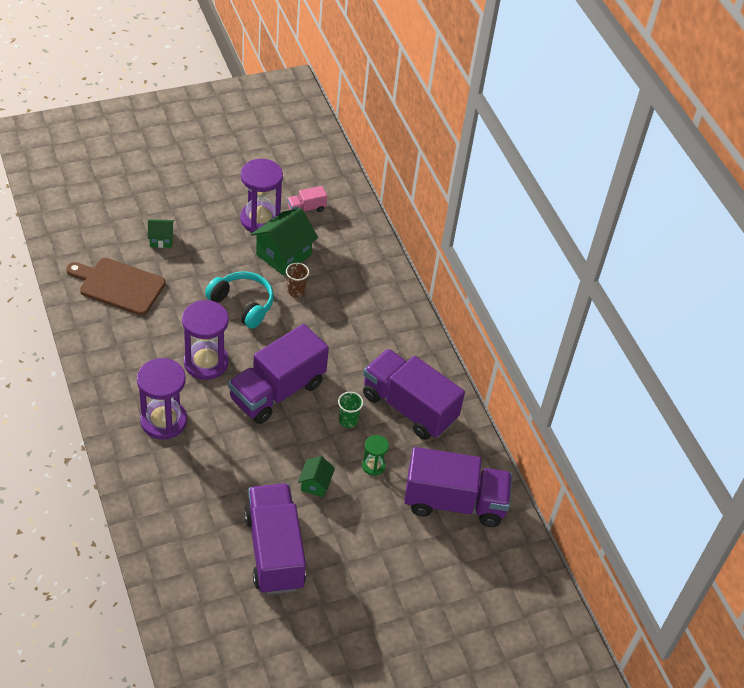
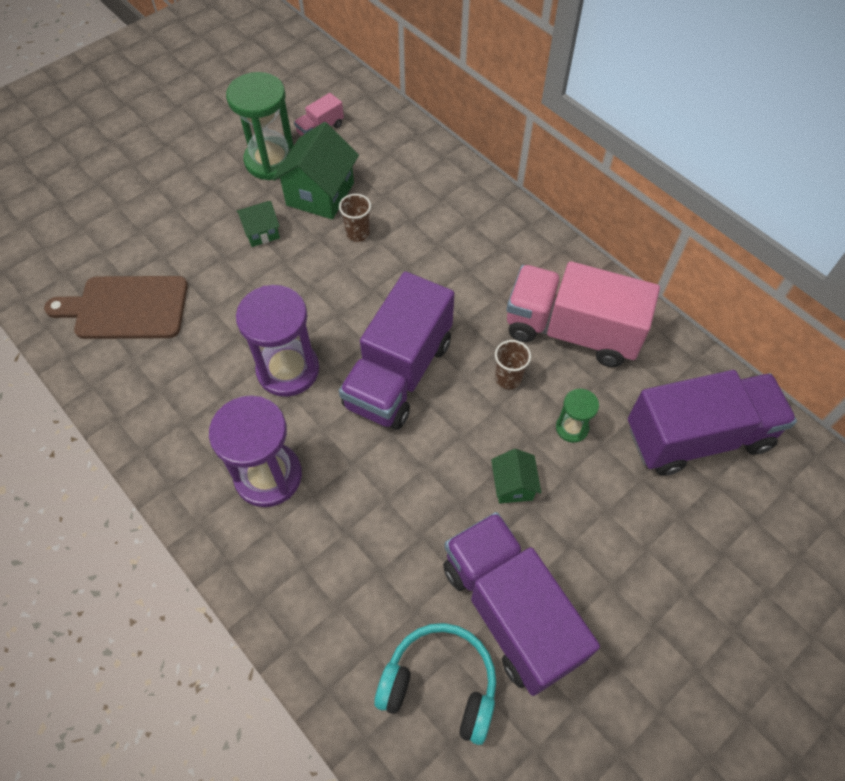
camera: 15 degrees left, 10 degrees up
green house [148,219,174,248] -> green house moved to [236,201,280,247]
turquoise headphones [205,271,274,329] -> turquoise headphones moved to [374,623,496,745]
purple hourglass [240,159,283,233] -> green hourglass [226,72,294,180]
green cup [338,392,364,428] -> brown cup [495,340,531,389]
purple truck [363,349,465,440] -> pink truck [507,261,660,367]

